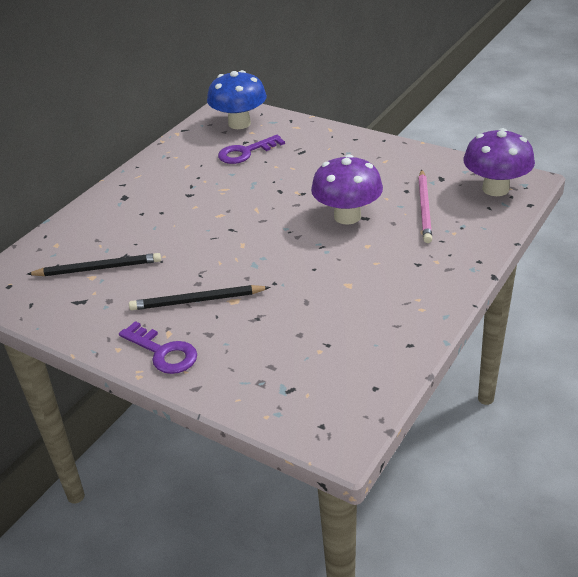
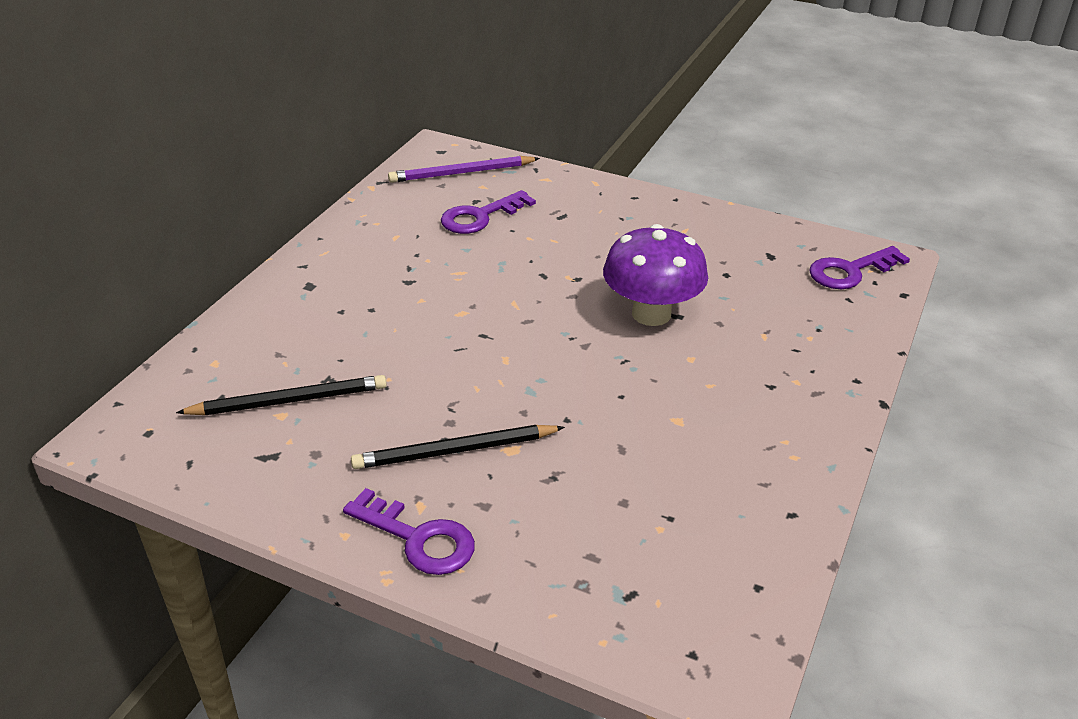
camera: 10 degrees left, 0 degrees up
blue mushroom [207,70,267,129] -> purple pencil [388,156,540,183]
pink pencil [418,169,432,243] -> none
purple mushroom [463,128,535,196] -> purple key [809,246,910,289]

